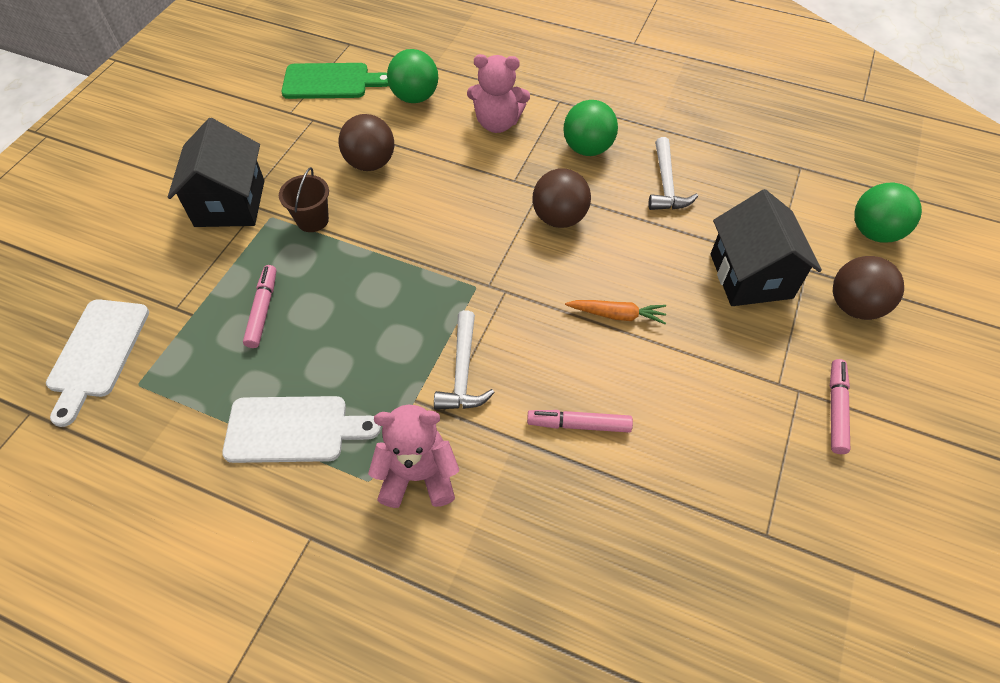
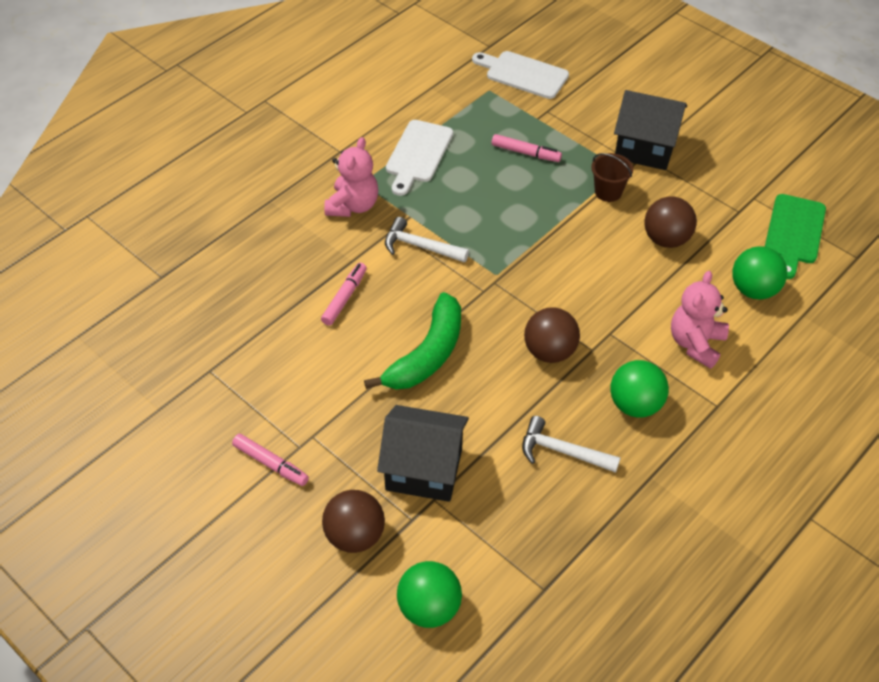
camera: 110 degrees right, 5 degrees down
orange carrot [565,300,666,325] -> green banana [364,292,461,389]

